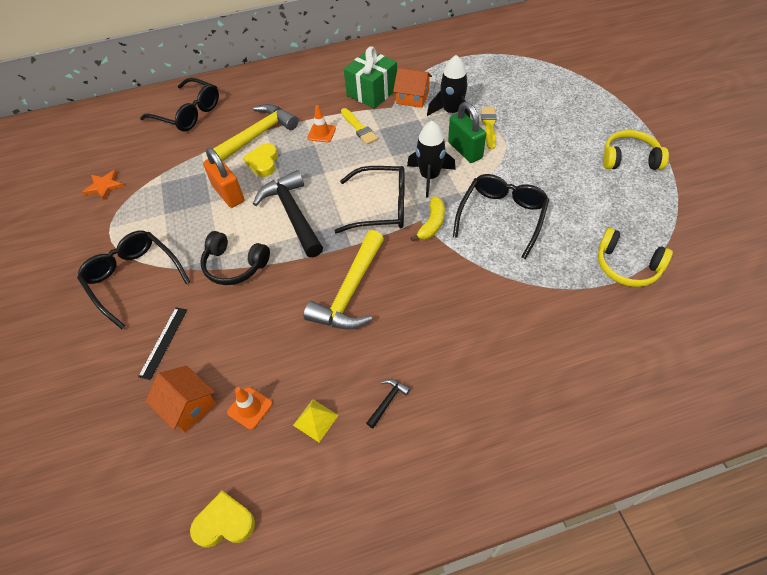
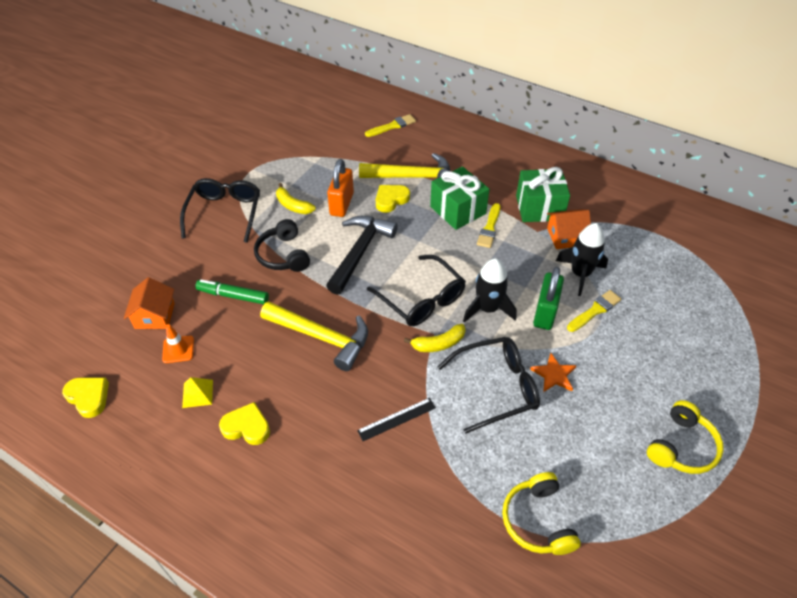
camera: 45 degrees right, 5 degrees down
orange star [83,170,124,200] -> orange star moved to [530,353,577,392]
black ruler [138,307,187,380] -> black ruler moved to [357,398,436,441]
black glasses [140,78,219,131] -> yellow brush [365,114,416,137]
yellow hammer [304,230,384,329] -> yellow hammer turned 135 degrees counterclockwise [260,301,368,371]
orange traffic cone [307,105,336,143] -> green gift [430,166,489,230]
black hammer [366,379,411,428] -> yellow heart [219,402,270,445]
orange house [393,68,432,108] -> orange house turned 75 degrees counterclockwise [547,209,591,249]
yellow headphones [603,130,669,170] -> yellow headphones turned 75 degrees clockwise [647,400,724,474]
none -> green marker [195,279,269,304]
none -> yellow banana [276,183,316,214]

